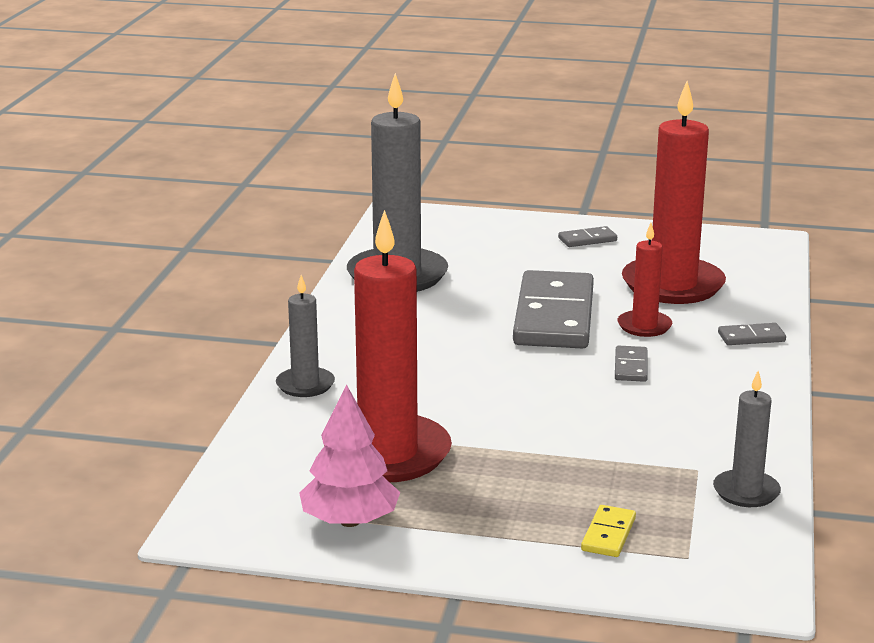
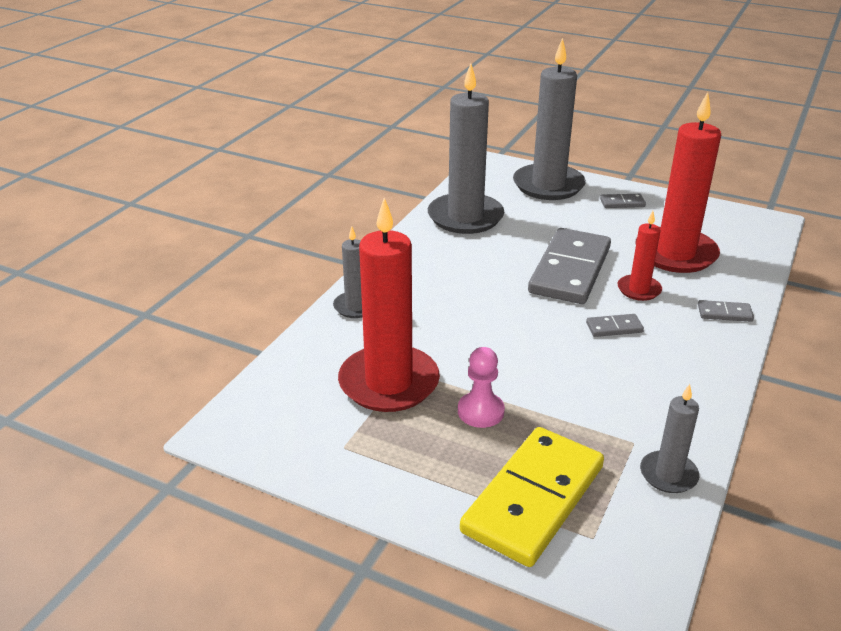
camera: 15 degrees right, 10 degrees up
pink tree [299,384,400,527] -> none
yellow domino [581,505,636,557] -> yellow domino [460,427,604,567], size x2.44
grey domino [615,346,648,382] -> grey domino turned 60 degrees clockwise [586,314,644,337]
none -> pink pawn [458,347,505,428]
none -> grey candle [513,38,586,200]

